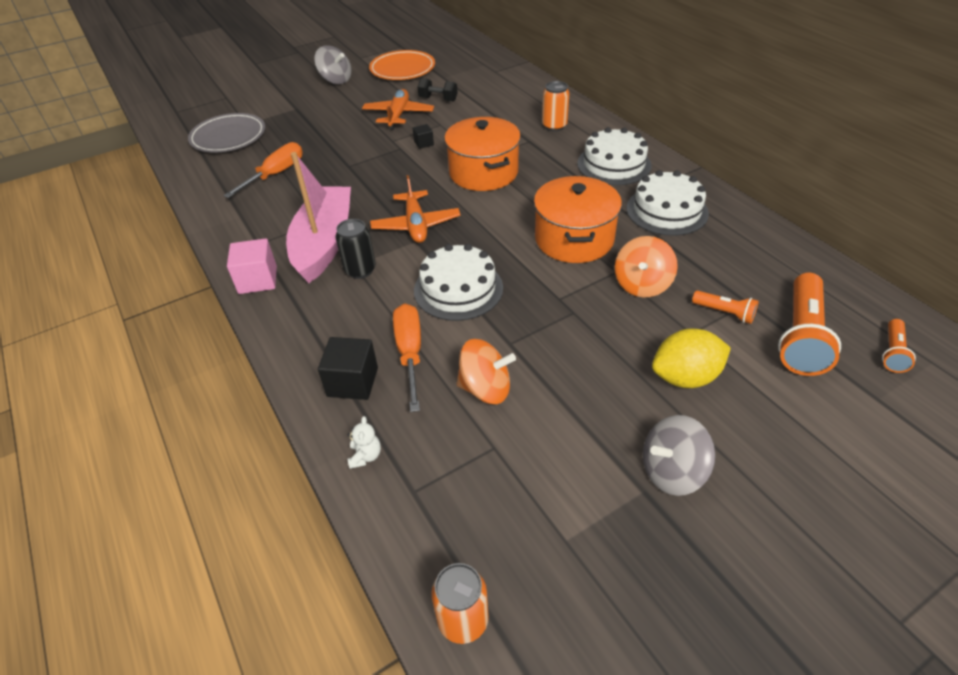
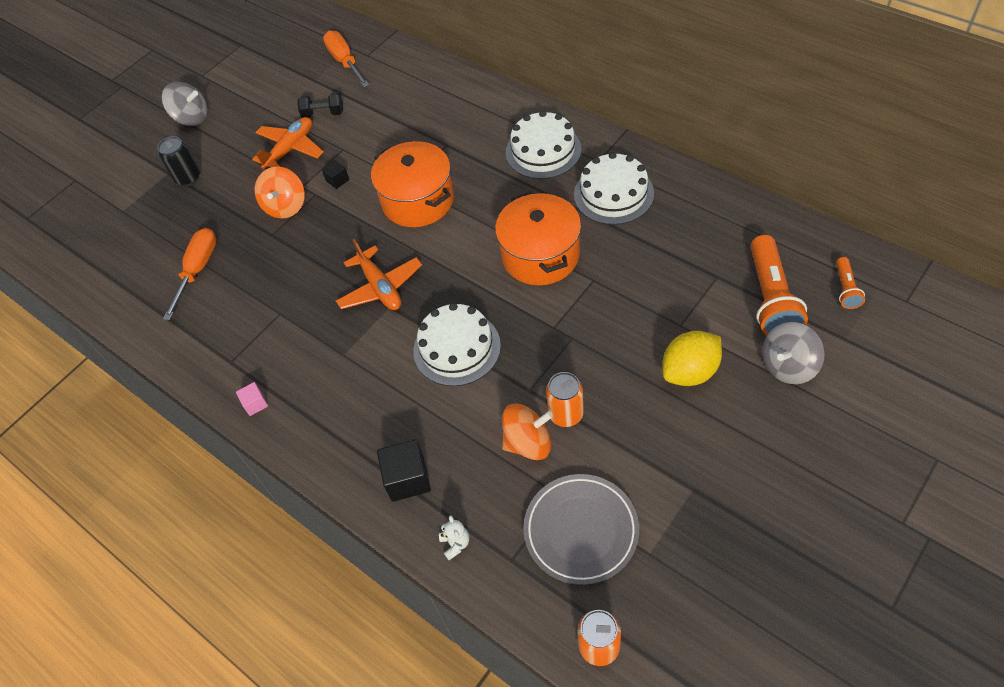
camera: 15 degrees left, 10 degrees up
grey plate [188,113,265,153] -> grey plate moved to [523,474,639,585]
pink cube [227,238,277,294] -> pink cube [236,382,268,416], size x0.55
pink boat [286,152,351,283] -> none
black can [335,219,376,279] -> black can moved to [158,136,200,186]
orange plane [362,89,434,130] -> orange plane turned 45 degrees clockwise [252,117,324,169]
orange plate [369,50,435,80] -> none
orange screwdriver [393,303,421,412] -> orange screwdriver moved to [323,30,369,87]
orange can [542,81,570,131] -> orange can moved to [546,372,584,427]
orange spinning top [615,236,678,298] -> orange spinning top moved to [255,166,305,219]
grey spinning top [643,415,715,496] -> grey spinning top moved to [762,322,824,384]
orange flashlight [692,291,759,324] -> none

